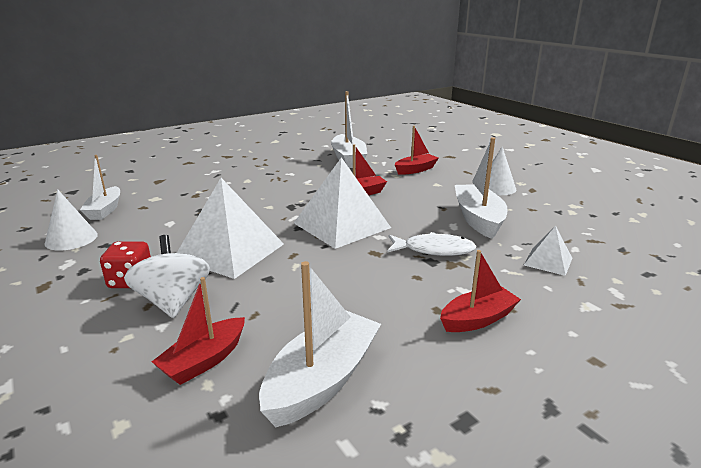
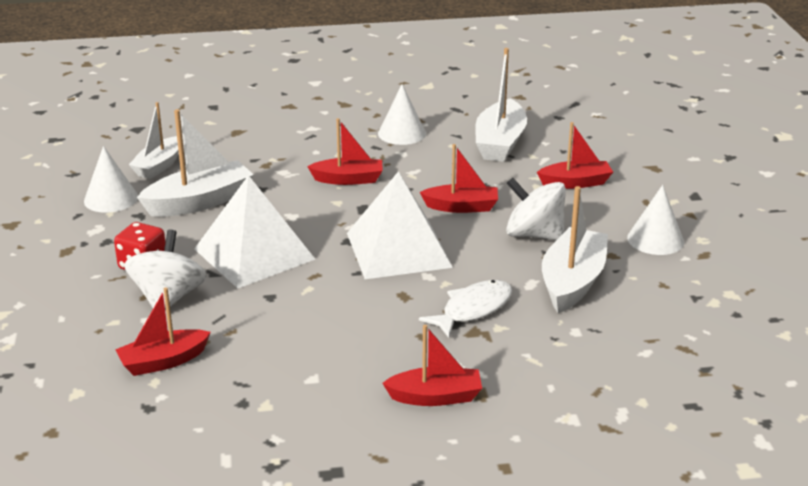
camera: 25 degrees right, 5 degrees up
white boat [259,261,381,427] -> white boat moved to [137,109,253,217]
white fish [387,232,476,256] -> white fish turned 75 degrees counterclockwise [419,280,512,338]
white pyramid [524,225,572,276] -> none
none -> red boat [307,118,382,185]
none -> white cone [378,84,426,145]
none -> white spinning top [506,178,566,240]

